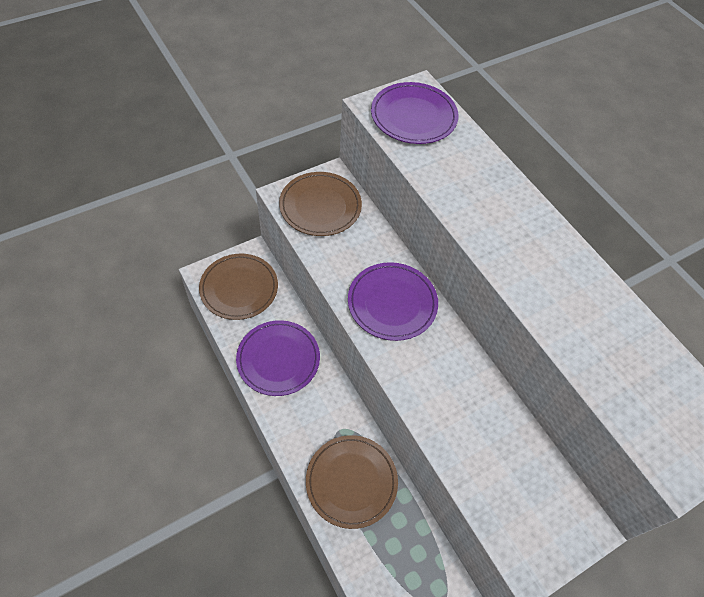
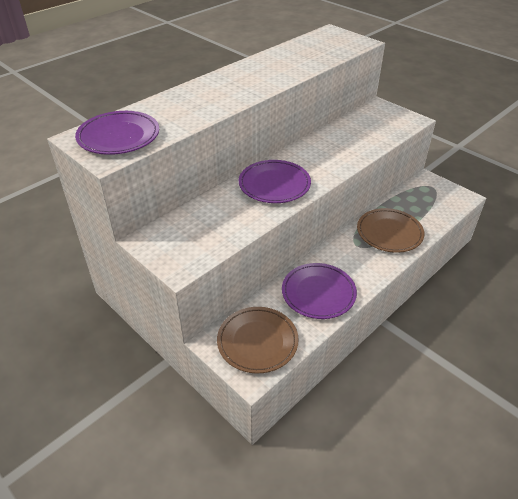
camera: 100 degrees left, 15 degrees down
brown plate [279,172,362,236] -> none

